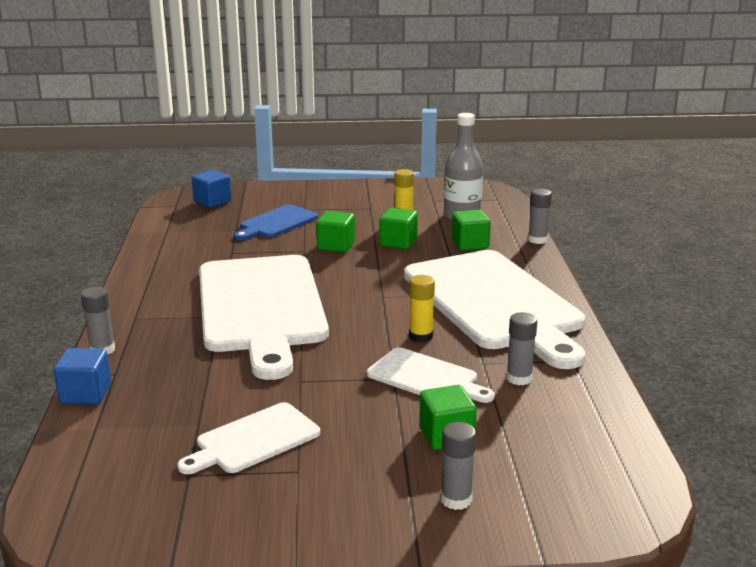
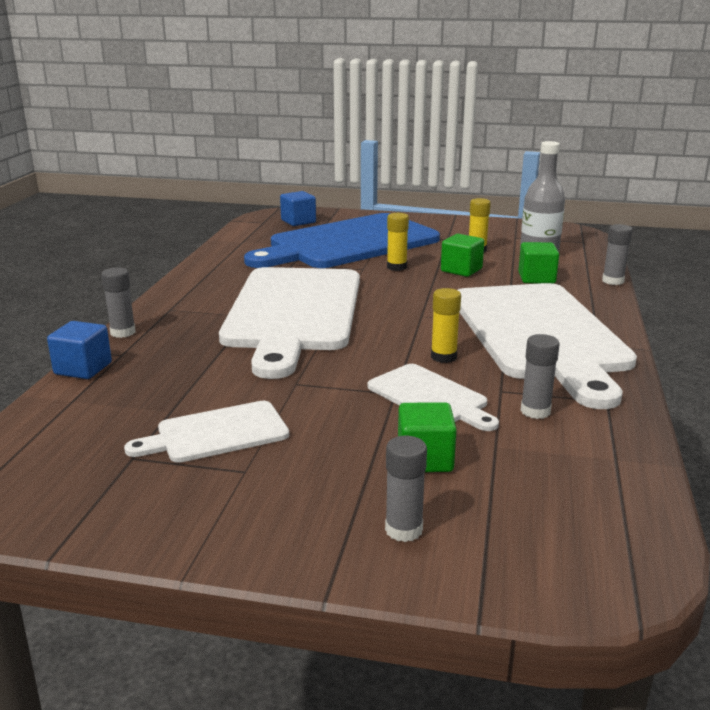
camera: 15 degrees right, 0 degrees up
blue cutting board [234,204,318,240] -> blue cutting board [244,213,440,268], size x2.14
green cube [317,211,355,252] -> yellow glue stick [387,213,409,271]

